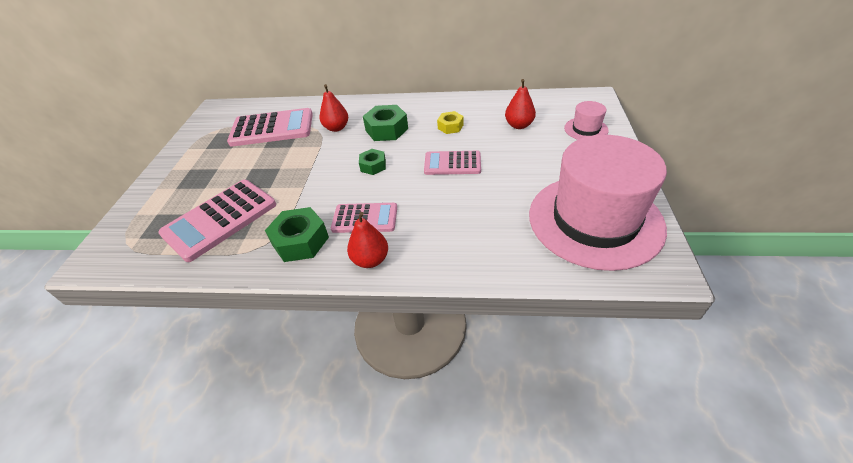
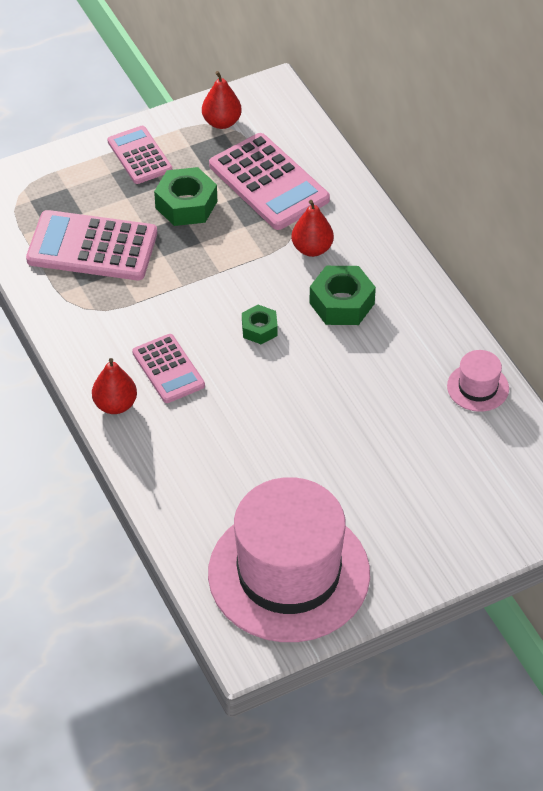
camera: 55 degrees right, 5 degrees up
green nut [265,207,329,262] -> green nut moved to [154,167,217,226]
pink calculator [424,151,481,175] -> pink calculator moved to [107,126,172,184]
yellow nut [437,111,464,134] -> none
red pear [505,79,536,129] -> red pear moved to [202,71,242,129]
pink hat [564,101,609,140] -> pink hat moved to [447,350,509,412]

